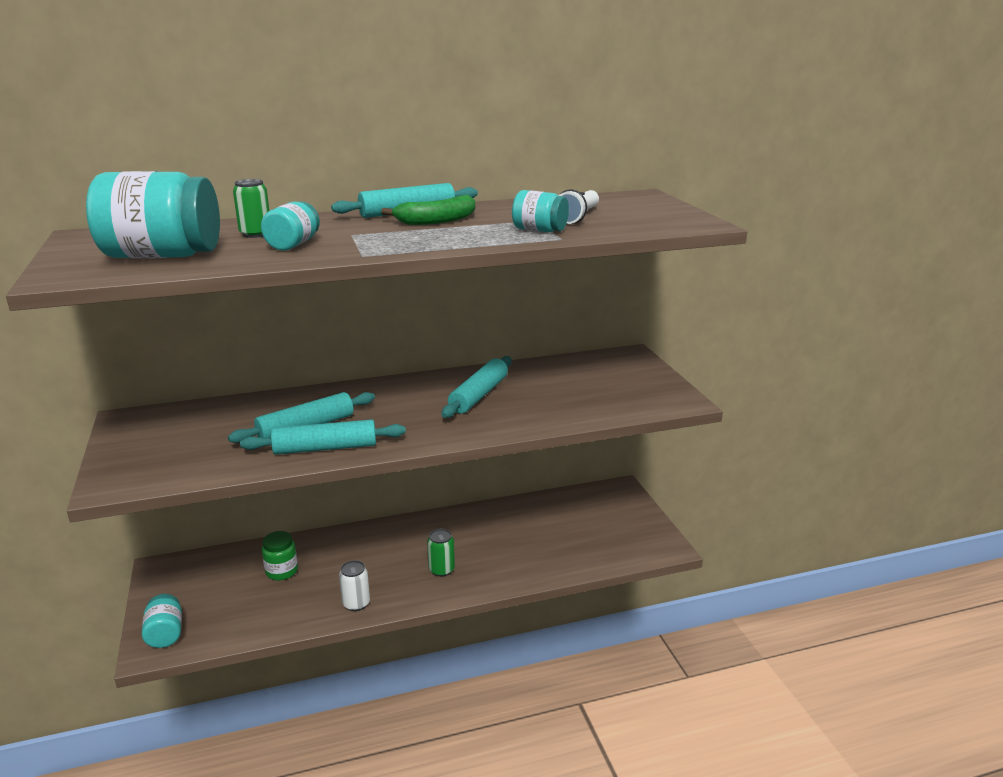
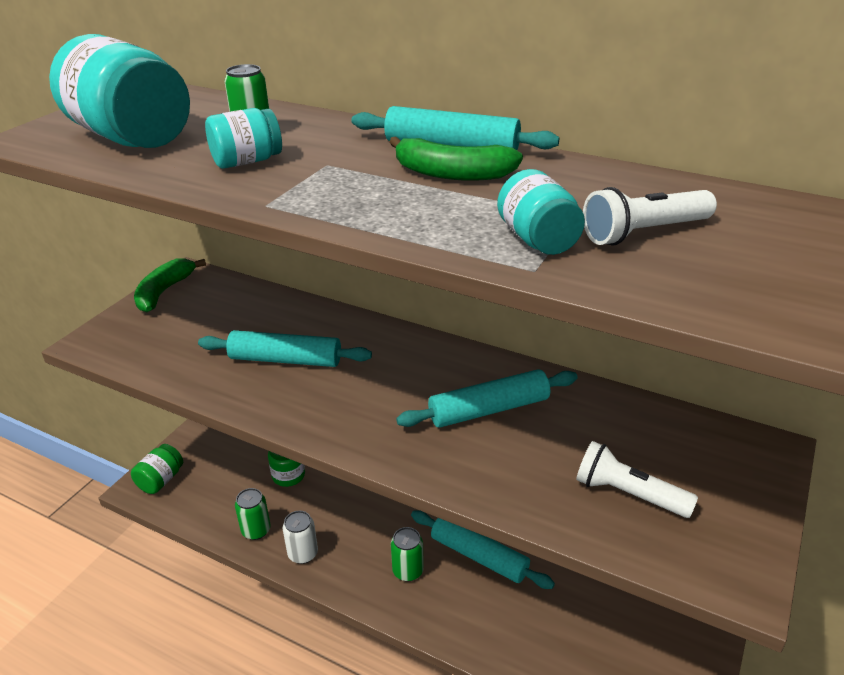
camera: 45 degrees right, 10 degrees up
turquoise jar [142,594,182,648] -> green jar [131,444,183,494]
turquoise rolling pin [240,419,406,455] -> turquoise rolling pin moved to [411,510,555,589]
none -> green banana [134,258,206,312]
none -> green can [235,488,271,540]
none -> white flashlight [576,441,698,518]

